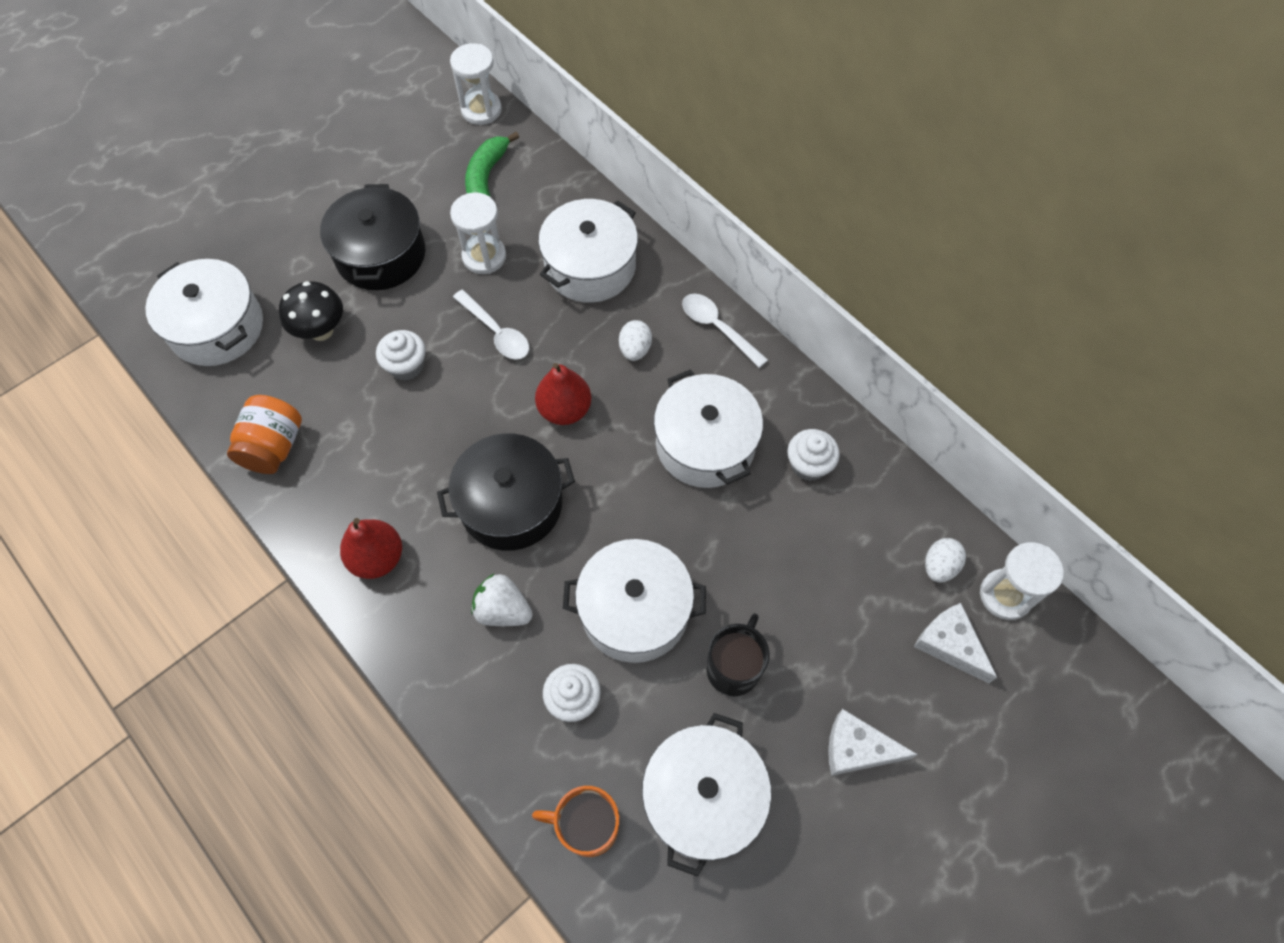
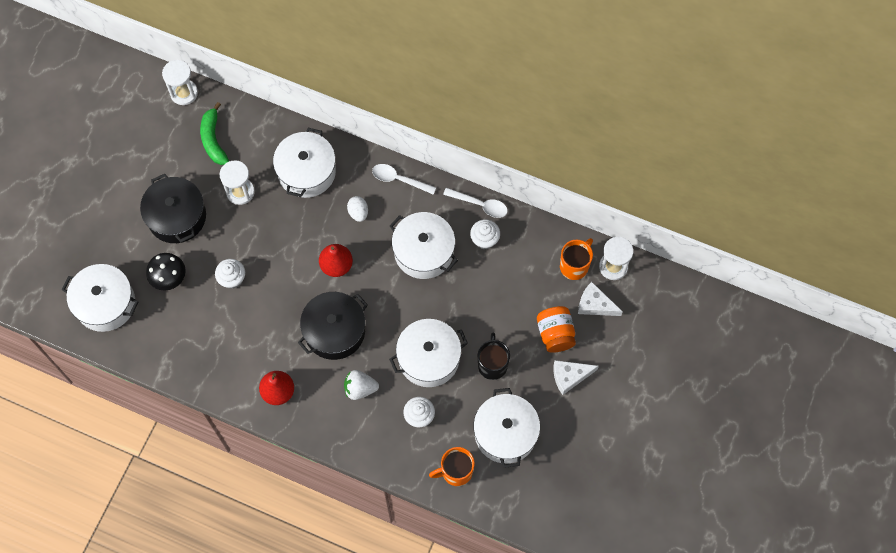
camera: 25 degrees left, 5 degrees up
orange jar [227,395,302,474] -> orange jar moved to [537,306,576,353]
white spoon [453,290,529,360] -> white spoon moved to [443,188,508,218]
white egg [925,538,966,583] -> orange mug [560,238,593,280]

